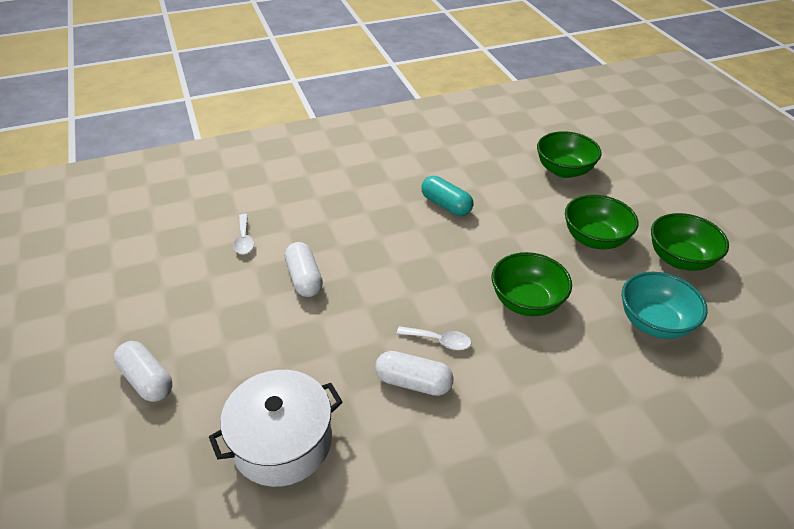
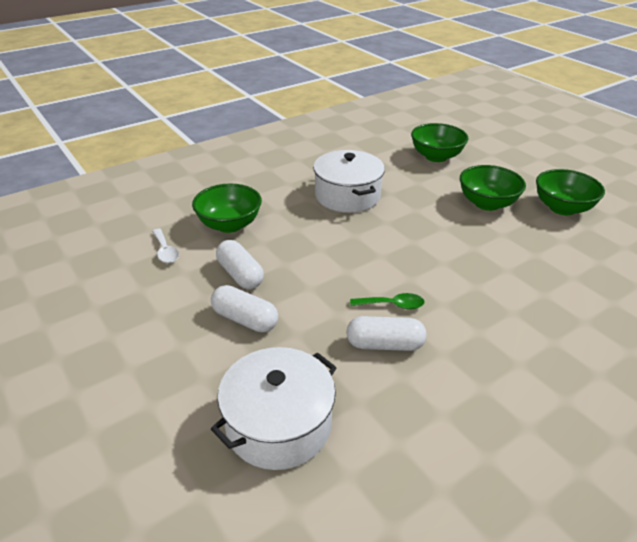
camera: 15 degrees left, 5 degrees down
white capsule [114,341,172,402] -> white capsule moved to [211,285,278,332]
white spoon [397,326,471,350] -> green spoon [350,293,425,309]
turquoise capsule [421,176,474,216] -> white pot [313,150,385,213]
green bowl [492,252,572,316] -> green bowl moved to [192,184,262,233]
turquoise bowl [622,272,708,339] -> none

